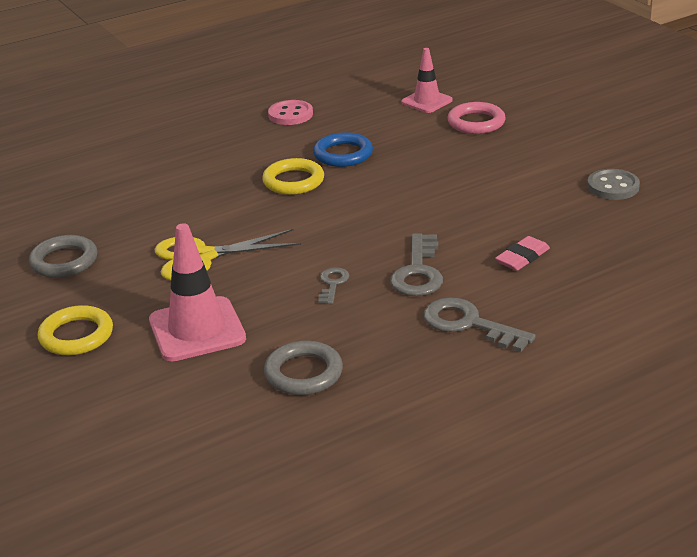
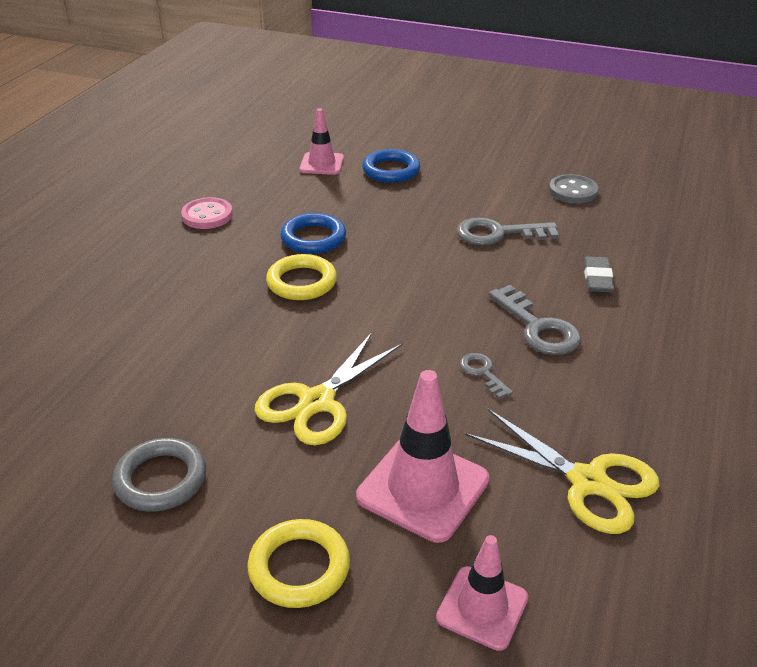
camera: 40 degrees left, 5 degrees up
grey ring [264,340,343,395] -> yellow scissors [465,409,660,534]
grey key [424,297,536,352] -> grey key moved to [457,217,559,245]
pink ring [447,102,505,134] -> blue ring [362,149,420,183]
pink eraser [495,236,550,271] -> grey eraser [584,256,614,292]
none -> pink traffic cone [436,535,528,651]

